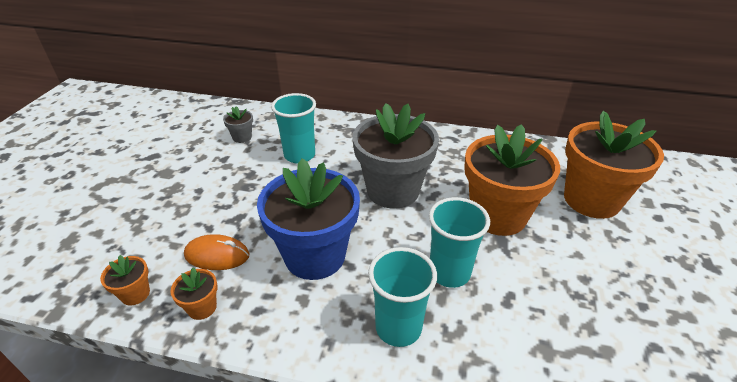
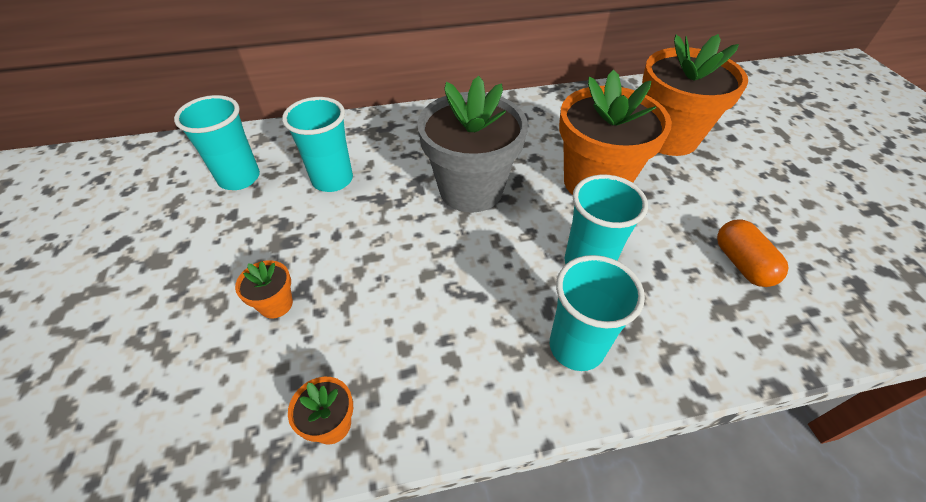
camera: 25 degrees left, 10 degrees up
orange flower pot [100,255,150,306] -> orange flower pot moved to [235,260,293,318]
orange mouse [184,234,250,270] -> none
grey flower pot [223,106,253,143] -> turquoise cup [174,95,260,190]
blue flower pot [257,158,360,280] -> none
none -> orange capsule [717,220,789,287]

